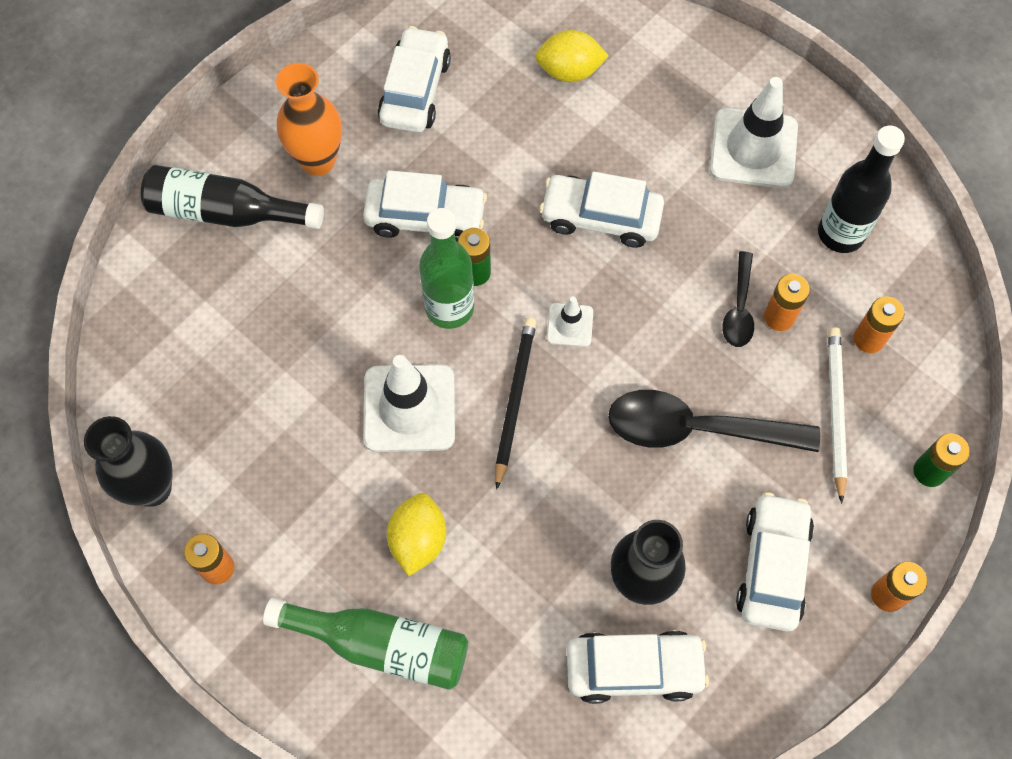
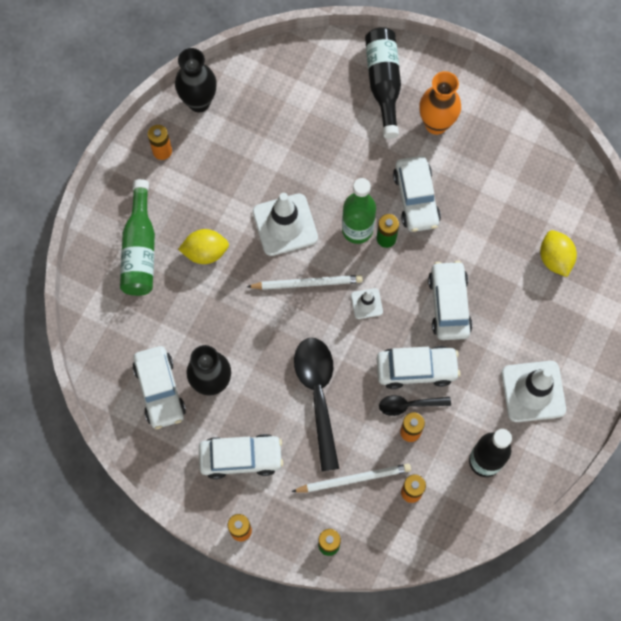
camera: 75 degrees right, 5 degrees up
white car [378,26,451,133] -> white car moved to [377,346,460,389]
black pencil [495,318,536,490] -> white pencil [247,275,363,290]

